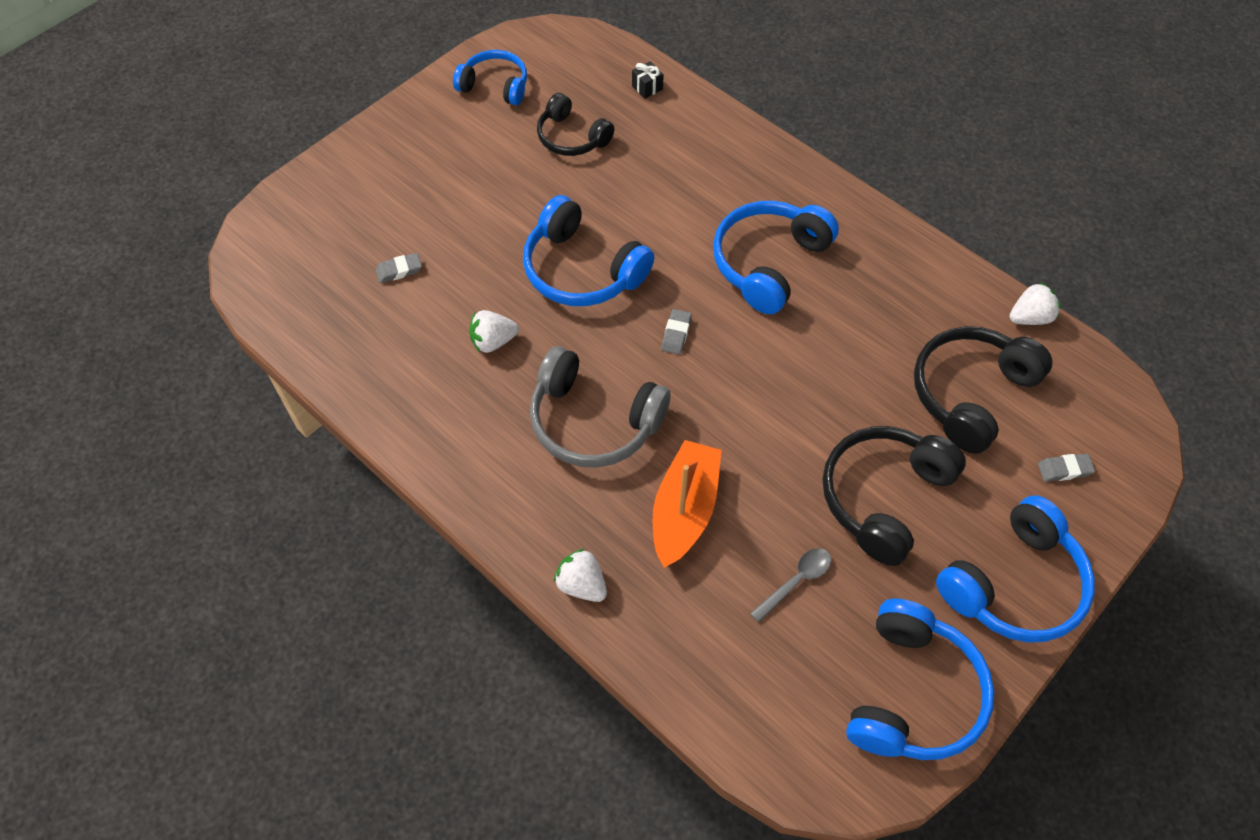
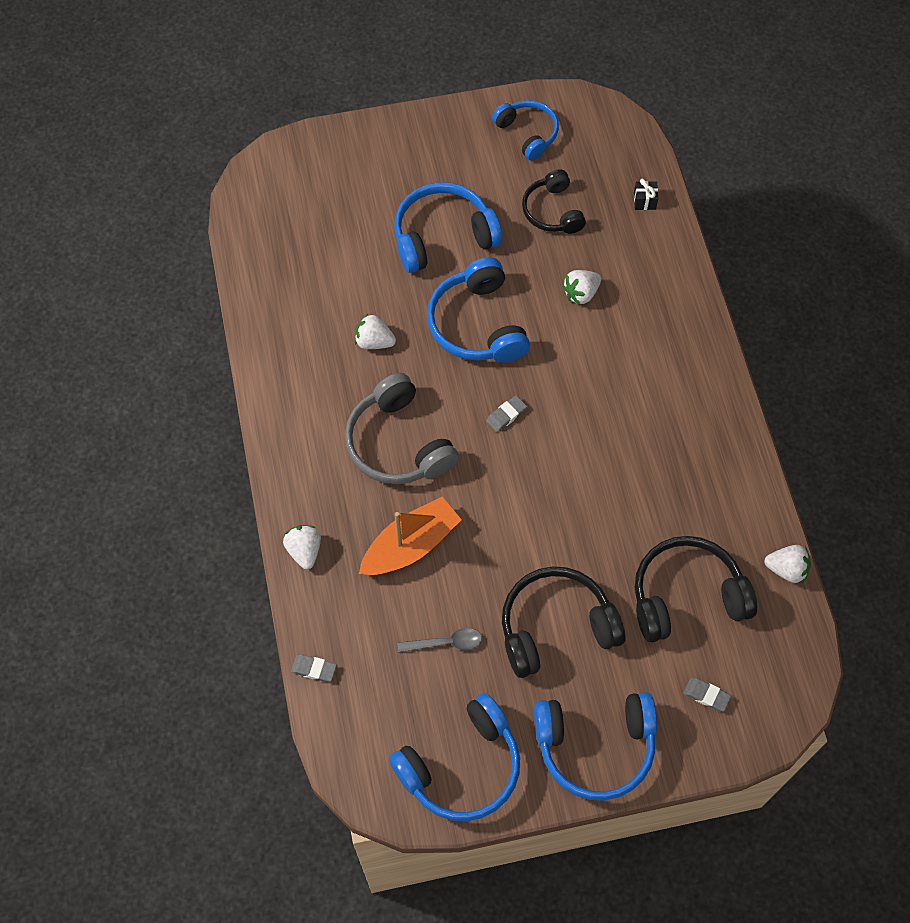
camera: 35 degrees right, 5 degrees up
grey eraser [376,253,422,283] -> grey eraser moved to [291,654,337,682]
blue headphones [713,201,839,314] -> blue headphones moved to [394,182,502,273]
none -> white strawberry [562,270,601,305]

